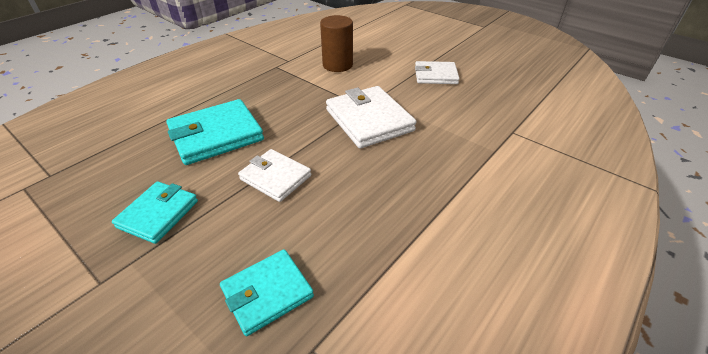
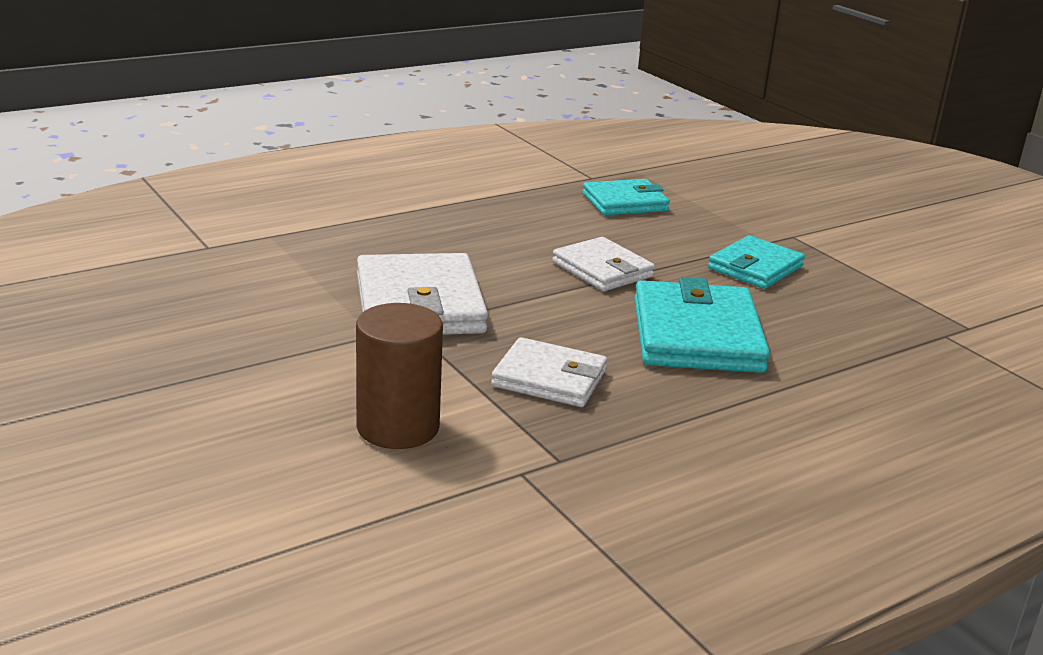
camera: 165 degrees left, 15 degrees down
turquoise wallet [166,99,264,165] -> turquoise wallet turned 75 degrees counterclockwise [634,277,770,373]
white wallet [415,61,460,84] -> white wallet moved to [491,337,607,407]

